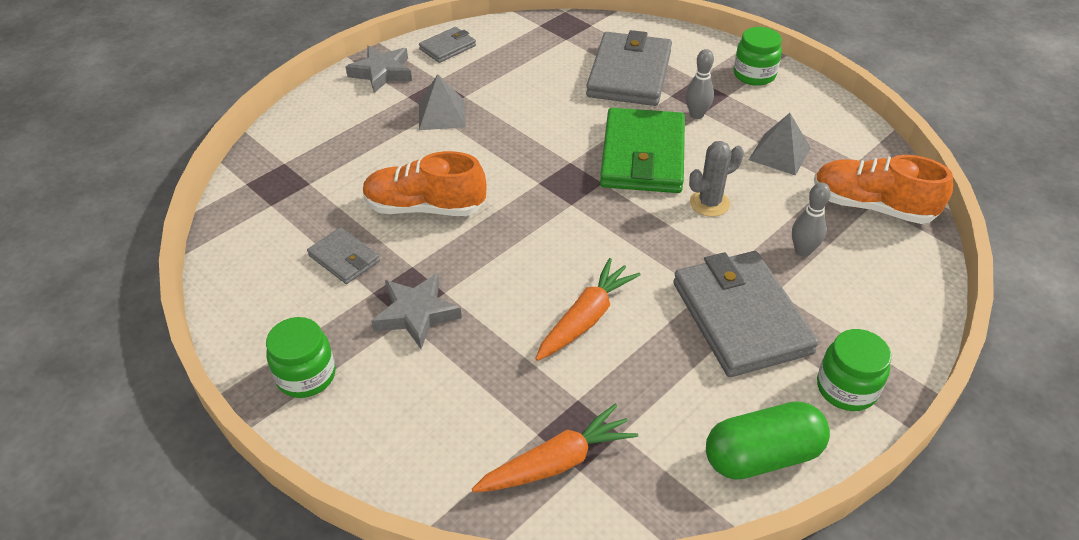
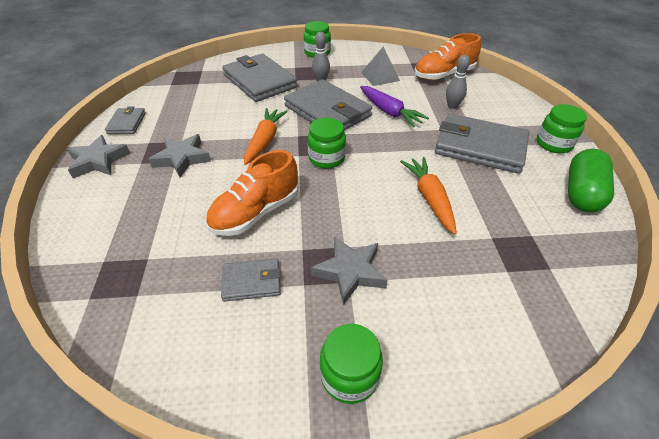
camera: 50 degrees left, 0 degrees up
grey pyramid [419,74,466,130] -> grey star [148,134,211,178]
orange carrot [472,403,638,492] -> orange carrot moved to [244,108,288,165]
green wallet [600,108,685,193] -> grey wallet [284,79,372,130]
grey cactus [689,141,744,217] -> purple carrot [360,86,429,127]
none -> green jar [307,117,346,169]

